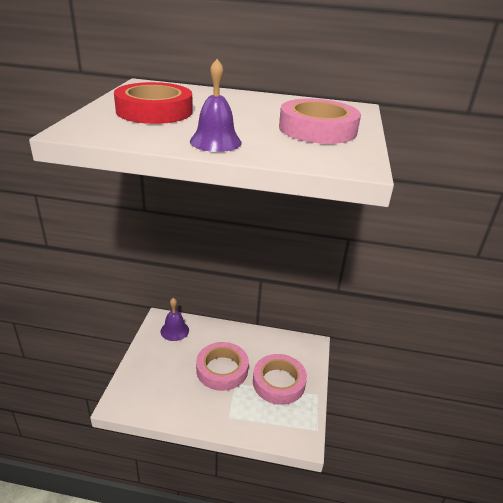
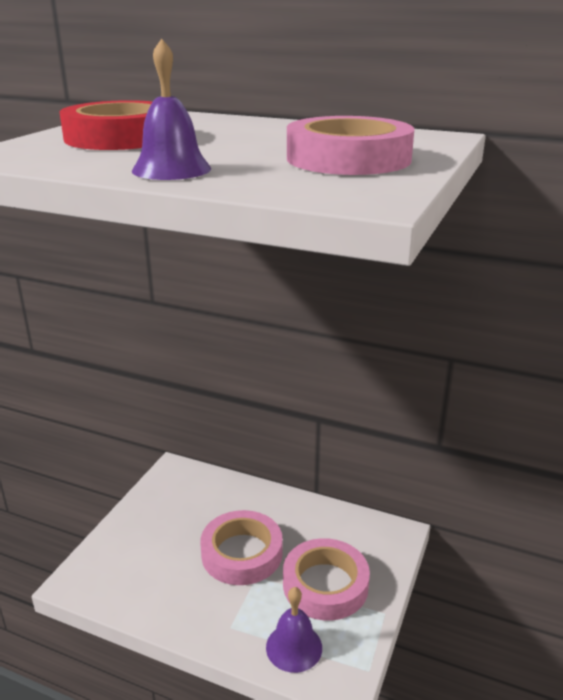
camera: 15 degrees right, 5 degrees down
purple bell [160,298,189,341] -> purple bell moved to [266,587,322,673]

